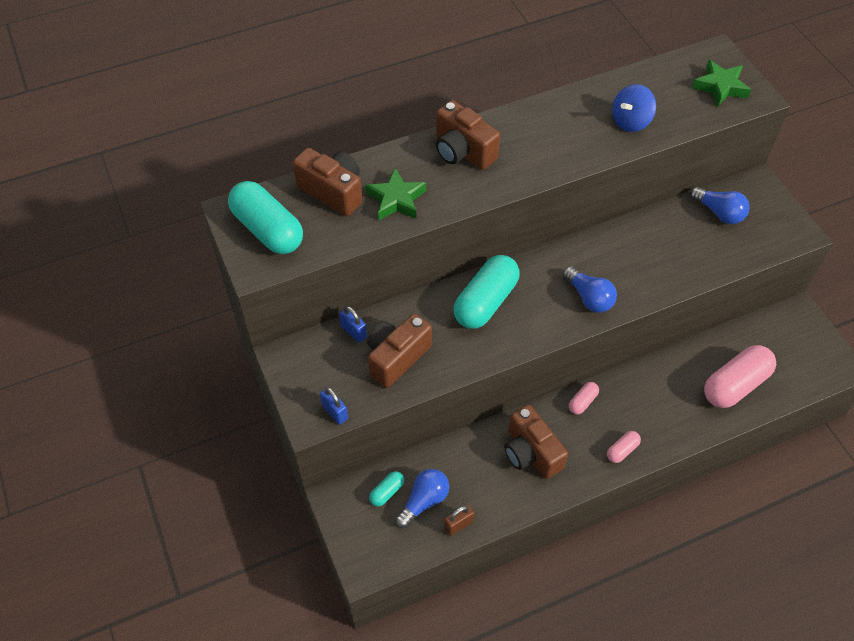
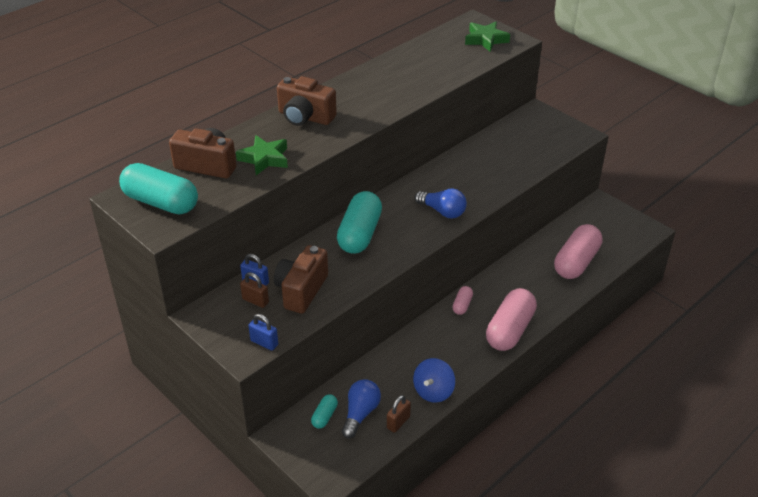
camera: 20 degrees left, 15 degrees down
brown camera [504,405,568,479] -> none
pink capsule [607,431,641,463] -> pink capsule [486,288,537,351], size x2.15
blue spinning top [612,84,656,132] -> blue spinning top moved to [413,358,455,403]
blue light bulb [690,187,750,224] -> none
none -> brown padlock [240,272,269,308]

